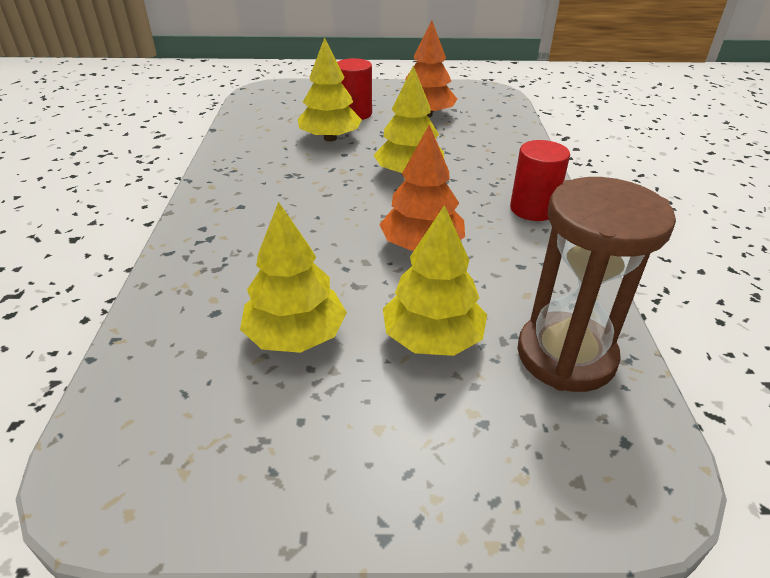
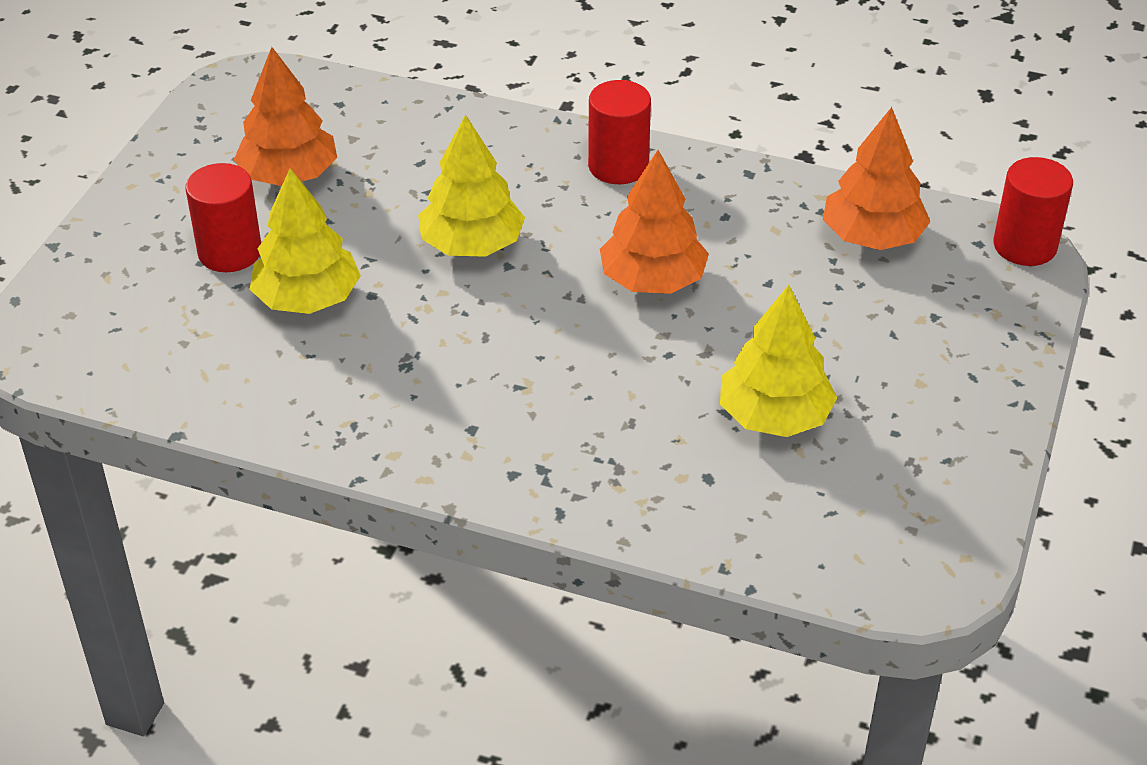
camera: 70 degrees left, 5 degrees up
yellow tree [383,205,487,356] -> none
brown hourglass [518,177,676,392] -> orange tree [823,107,930,250]
none -> red cylinder [993,157,1073,266]

